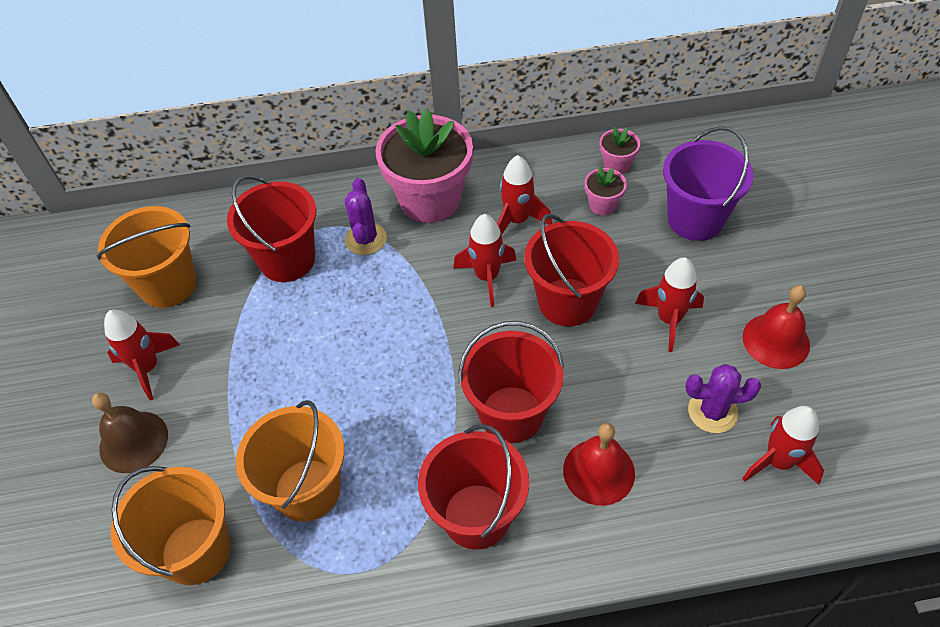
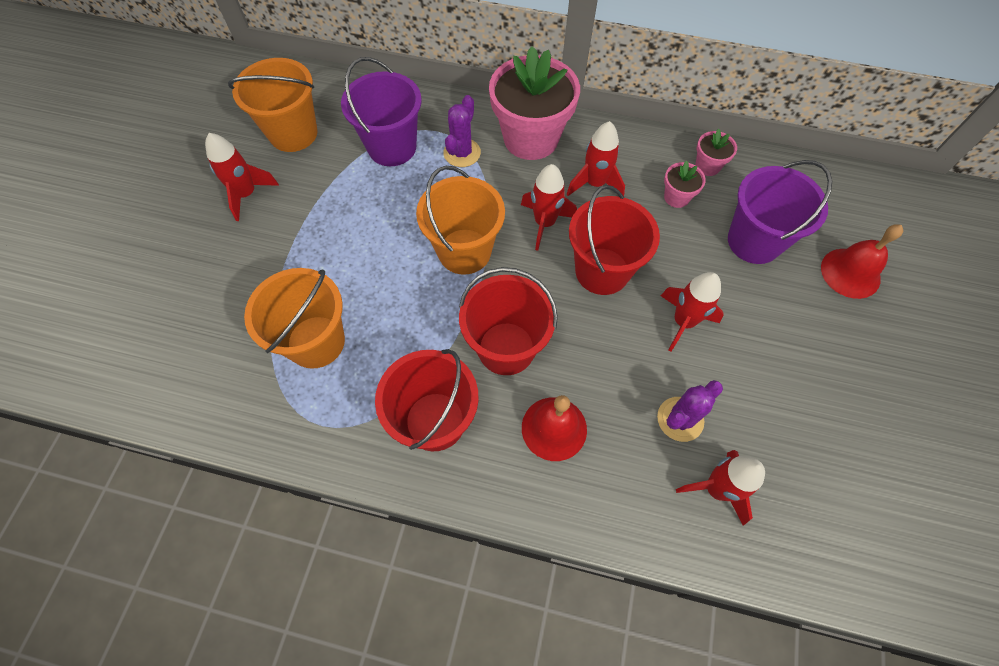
camera: 20 degrees right, 10 degrees up
brown bell [92,393,168,473] -> none
orange bucket [111,466,231,585] -> orange bucket moved to [416,166,505,275]
red bucket [227,175,316,282] -> purple bucket [341,57,421,166]
purple cactus [685,364,761,433] -> purple cactus turned 60 degrees counterclockwise [657,380,723,442]
red bell [742,285,810,369] -> red bell moved to [821,224,903,299]

